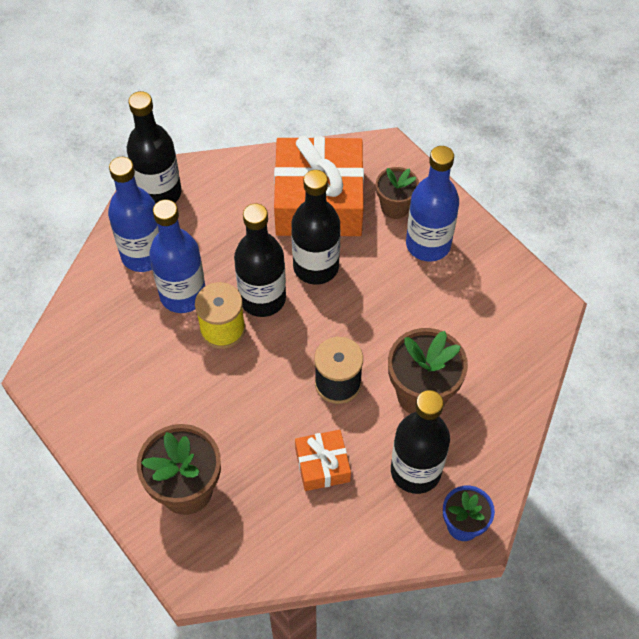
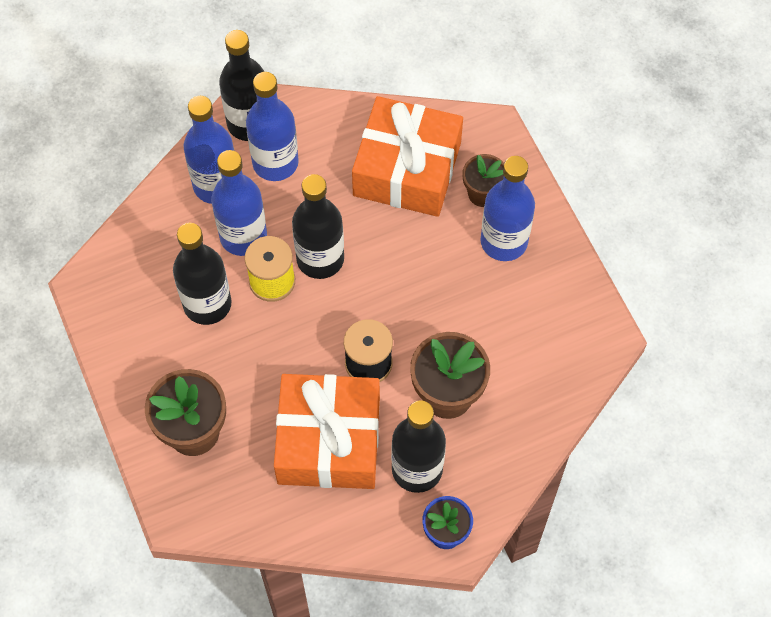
camera: 15 degrees right, 5 degrees up
black bottle [291,170,341,284] -> black bottle moved to [173,223,231,325]
orange gift [295,430,351,491] -> orange gift [274,374,380,489], size x2.09
none -> blue bottle [246,72,299,181]

